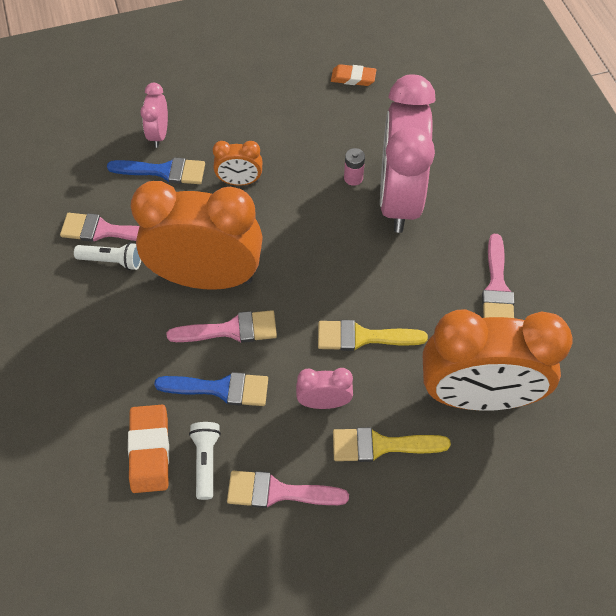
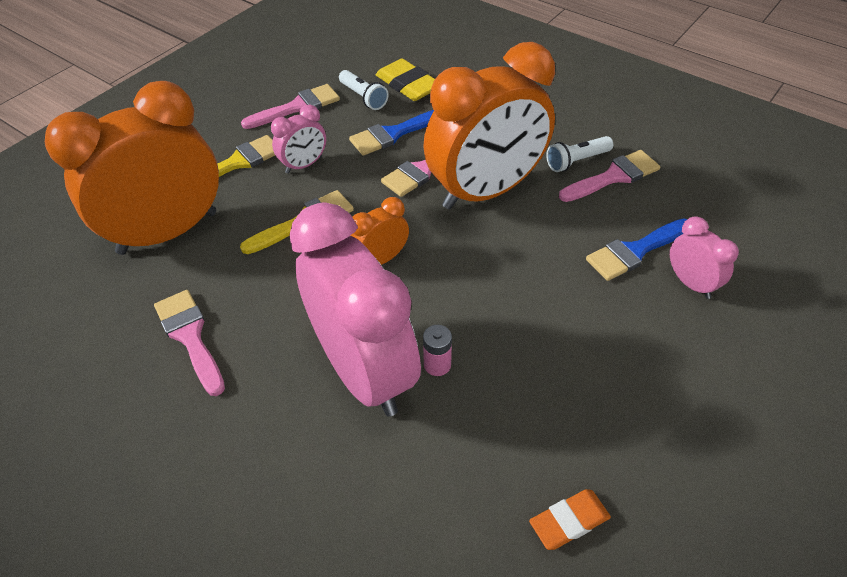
camera: 145 degrees right, 10 degrees down
orange eraser [128,405,169,493] -> yellow eraser [376,58,435,101]
orange clock [213,141,262,186] -> orange clock moved to [350,197,409,265]

